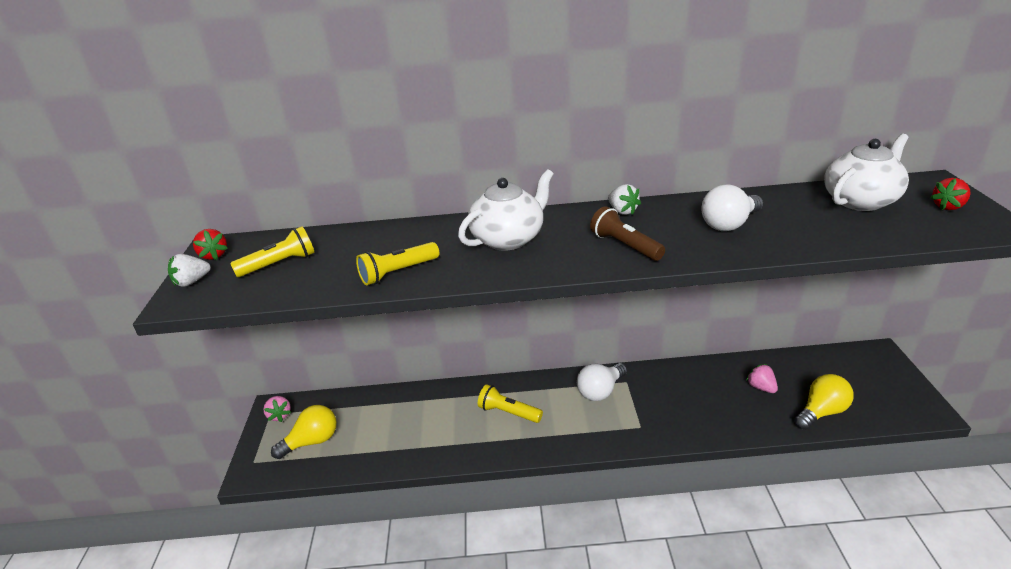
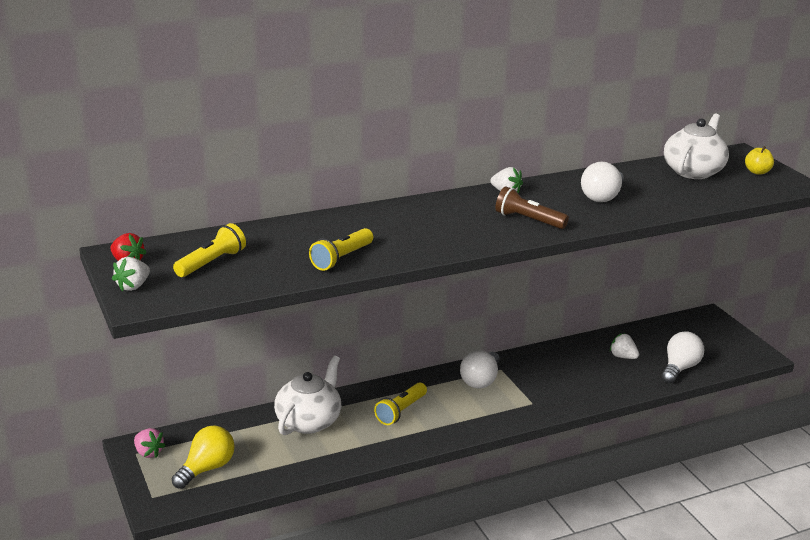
camera: 25 degrees left, 5 degrees down
white teapot [458,169,553,251] -> white teapot moved to [274,355,341,435]
yellow flashlight [478,384,543,423] -> yellow flashlight turned 60 degrees counterclockwise [374,382,427,425]
pink strawberry [746,364,778,393] -> white strawberry [610,333,639,359]
yellow light bulb [794,374,854,430] -> white light bulb [661,331,704,383]
red strawberry [930,178,971,210] -> yellow apple [745,146,774,175]

